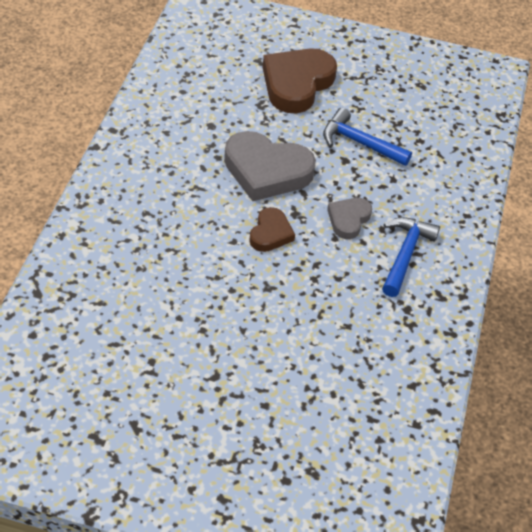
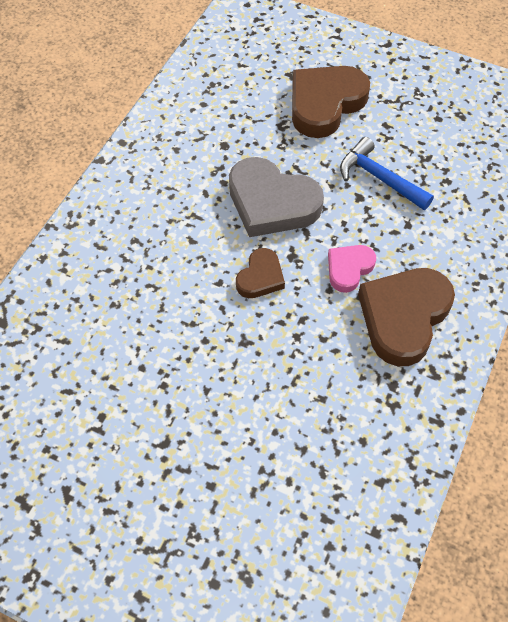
camera: 15 degrees right, 10 degrees up
grey heart [327,198,372,239] -> pink heart [328,245,376,293]
blue hammer [382,217,440,297] -> brown heart [358,268,455,366]

